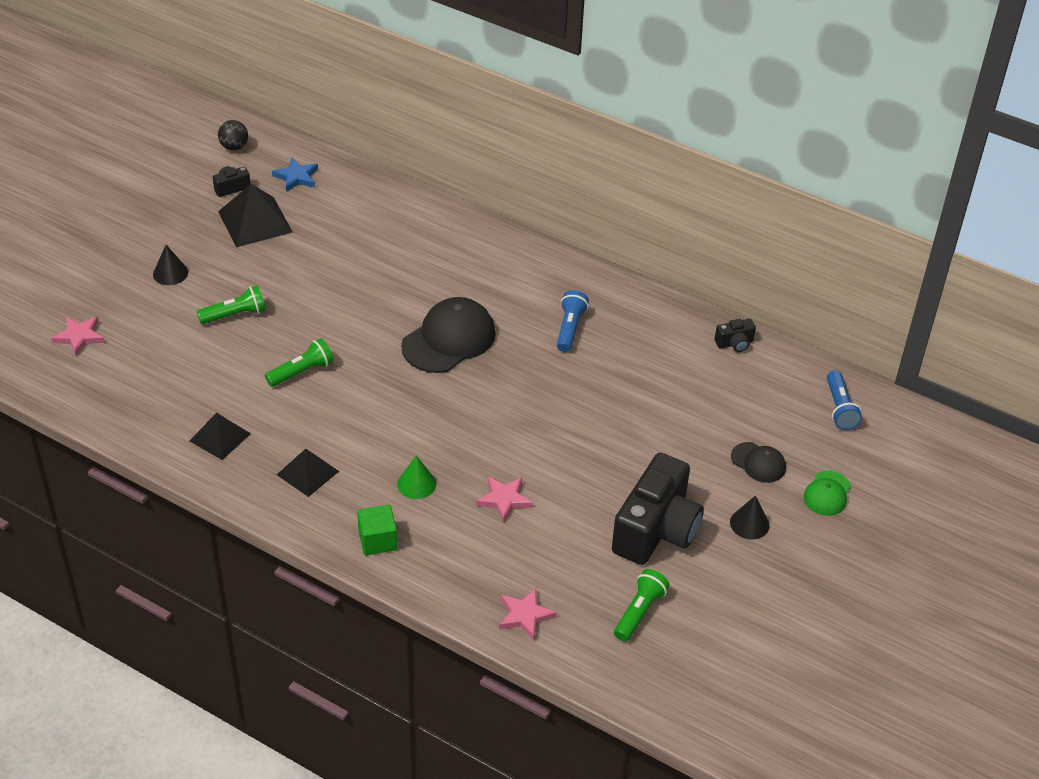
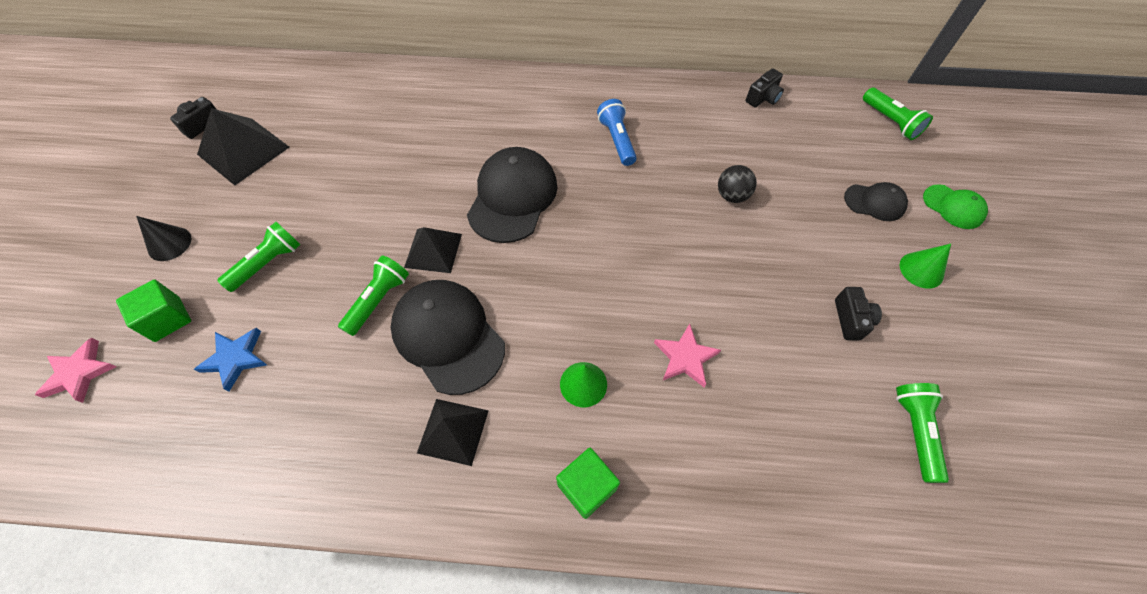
camera: 25 degrees left, 15 degrees up
black pyramid [190,413,251,460] -> black pyramid moved to [404,227,462,273]
black ball [218,120,248,150] -> black ball moved to [718,165,757,203]
blue star [272,158,318,192] -> blue star moved to [194,328,267,392]
pink star [499,588,557,640] -> none
black camera [612,453,704,565] -> black camera [835,287,882,341], size x0.42
black cone [730,496,770,539] -> green cone [900,244,951,289]
green cap [804,471,851,516] -> green cap turned 45 degrees counterclockwise [923,184,988,229]
blue flashlight [827,370,862,430] -> green flashlight [863,88,933,140]
none -> green cube [116,279,191,342]
none -> black cap [391,280,505,395]

